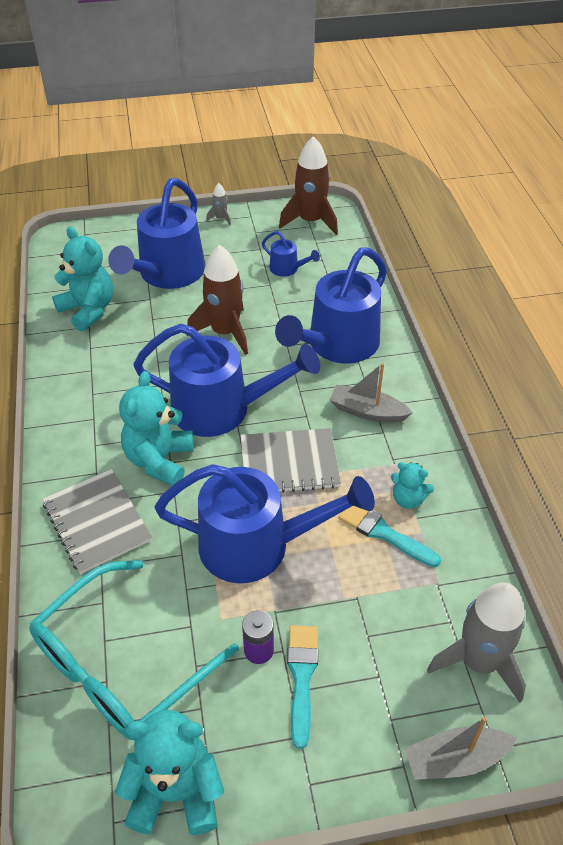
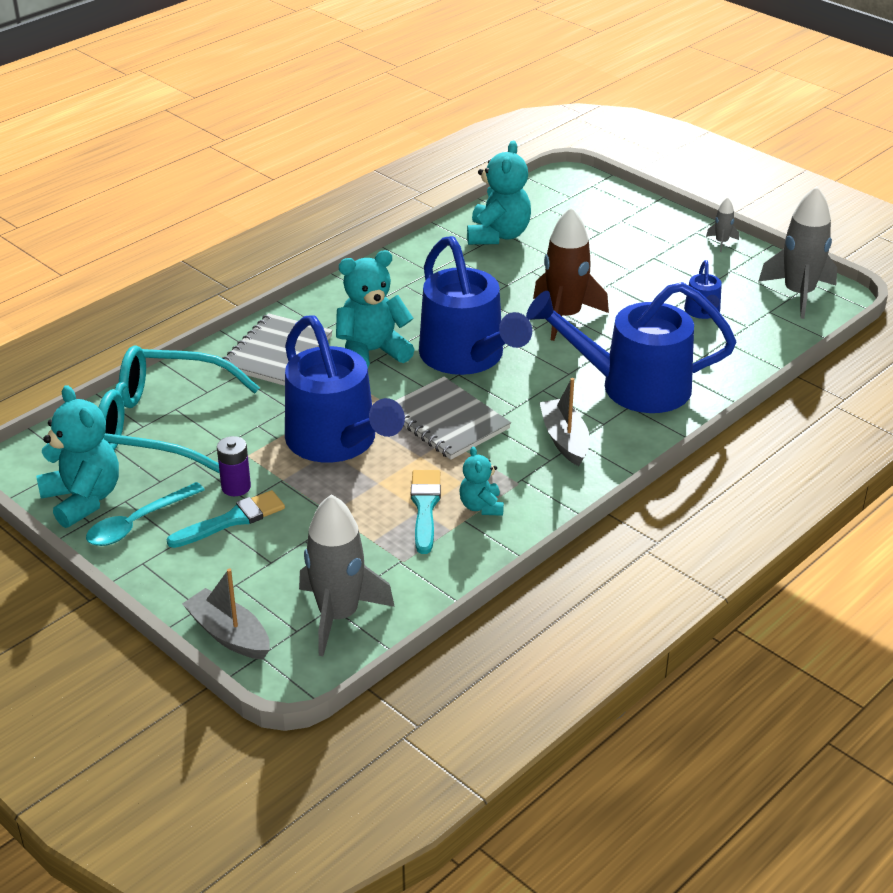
camera: 55 degrees right, 10 degrees down
blue watering can [108,178,205,289] -> none
brown rocket [279,136,338,235] -> grey rocket [758,186,837,319]
none -> turquoise spoon [86,482,205,546]

